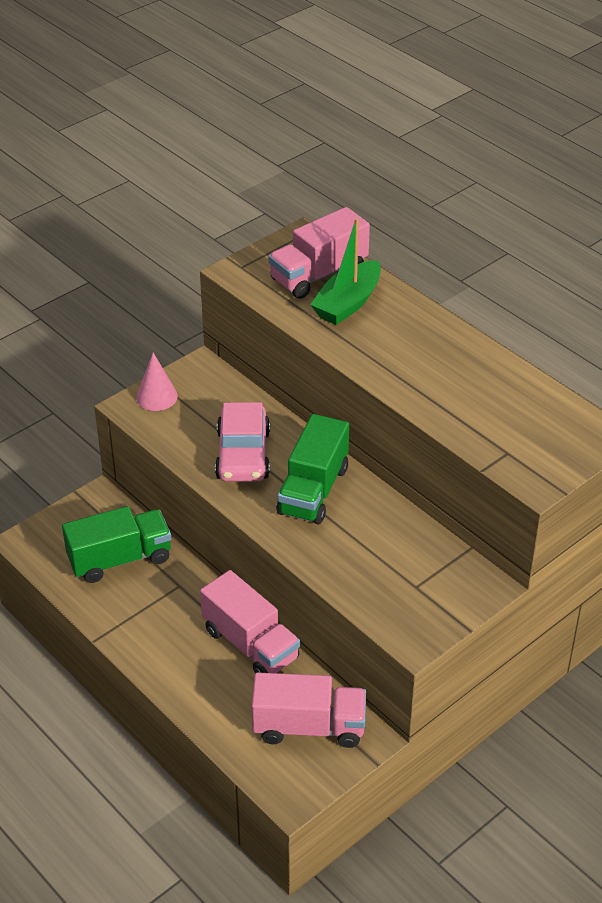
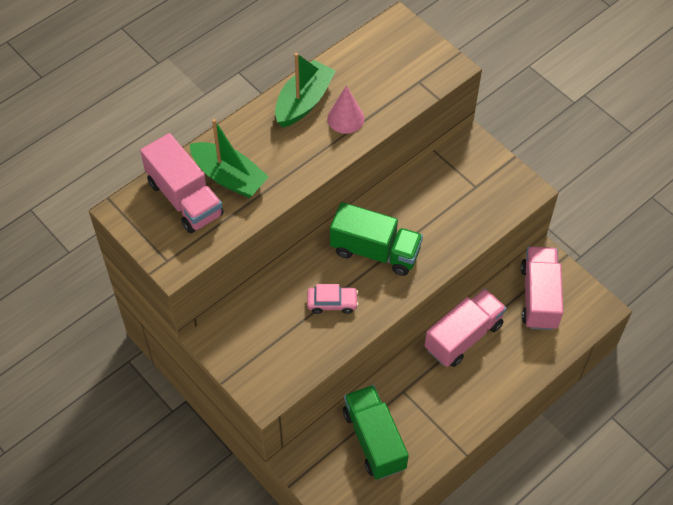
camera: 90 degrees left, 15 degrees up
pink cone [136,352,178,411] -> pink cone moved to [327,85,364,134]
pink car [215,402,270,482] -> pink car [307,284,358,314], size x0.58
none -> green boat [275,53,336,127]

